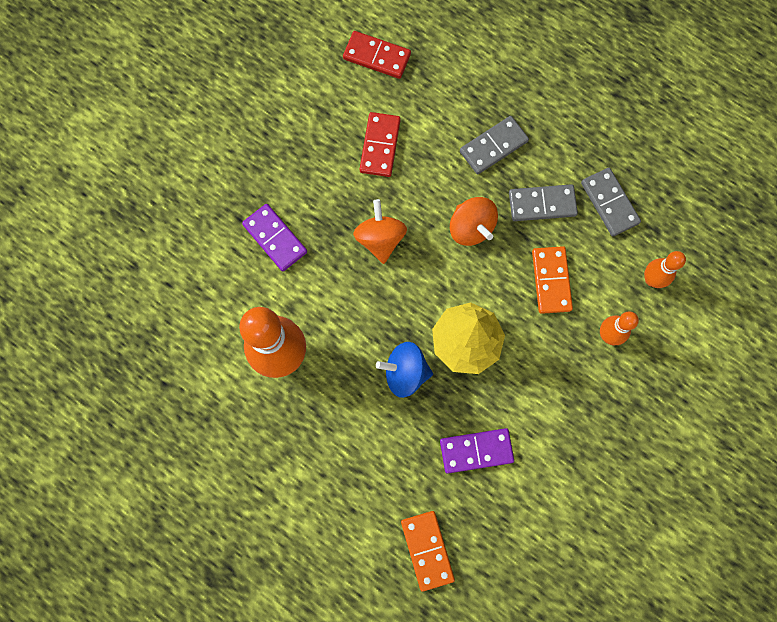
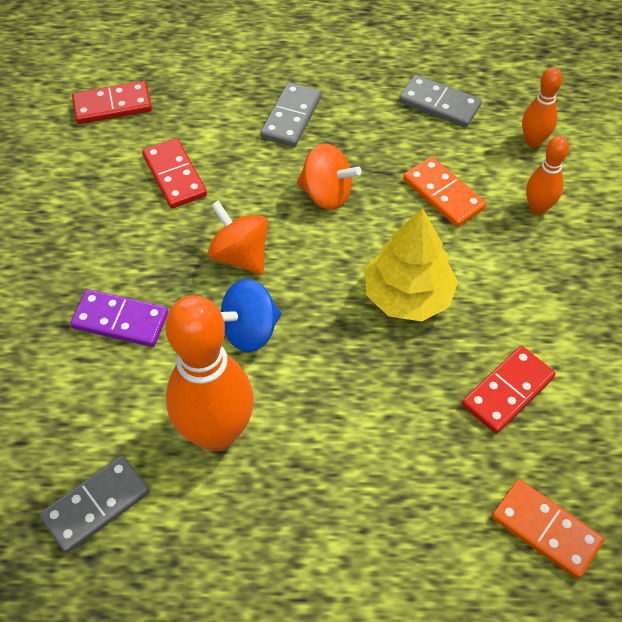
camera: 35 degrees left, 20 degrees down
blue spinning top [376,342,433,398] -> blue spinning top moved to [221,279,281,352]
purple domino [440,428,514,473] -> red domino [462,346,556,434]
grey domino [509,184,578,221] -> grey domino moved to [39,456,150,553]

